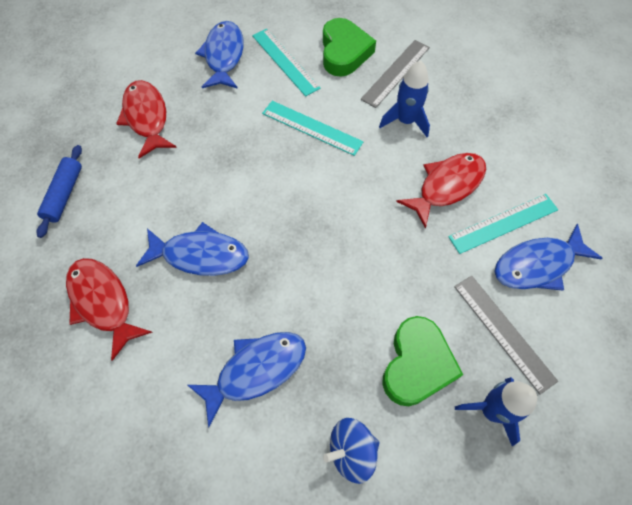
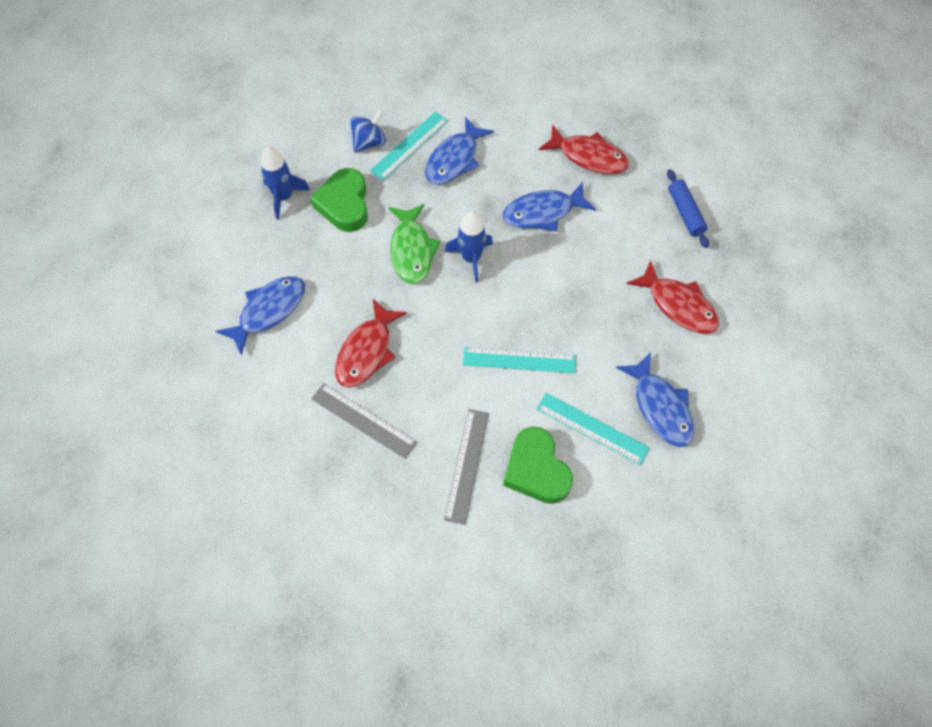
camera: 155 degrees right, 0 degrees up
blue rocket [379,60,430,137] -> blue rocket moved to [445,211,493,282]
turquoise ruler [448,194,558,254] -> turquoise ruler moved to [370,112,448,180]
grey ruler [454,276,558,395] -> grey ruler moved to [311,383,417,459]
none -> green fish [389,204,440,284]

